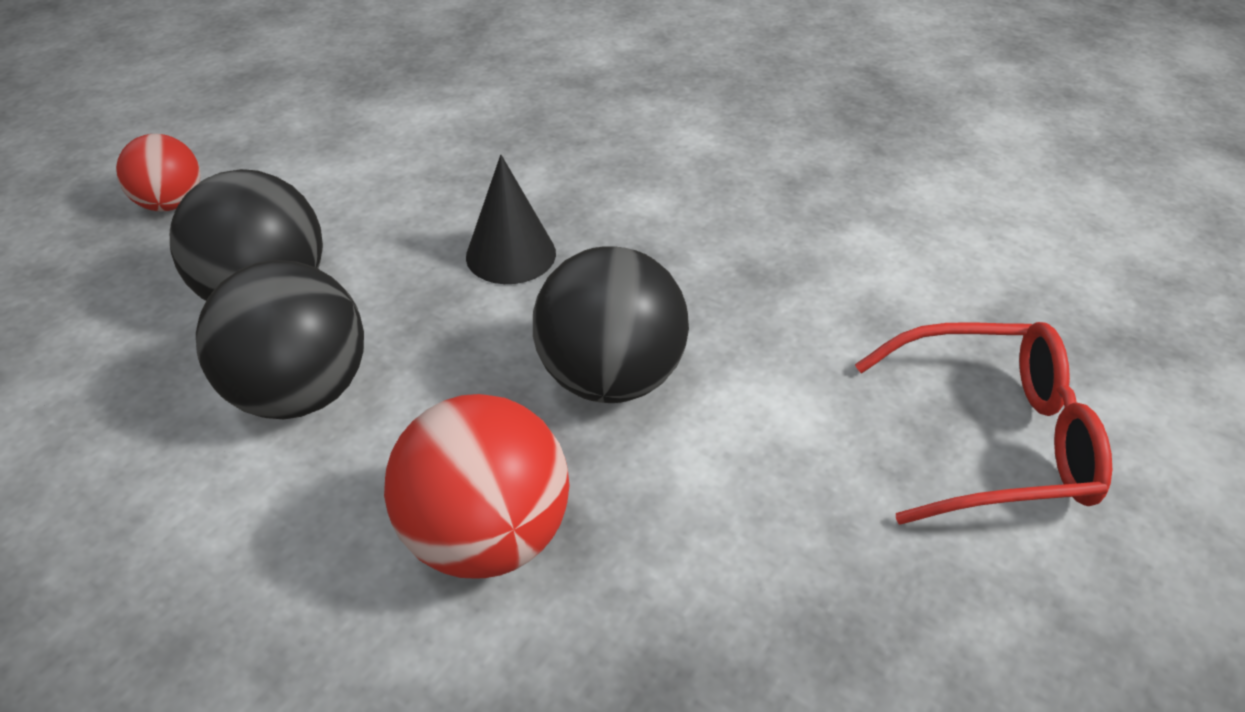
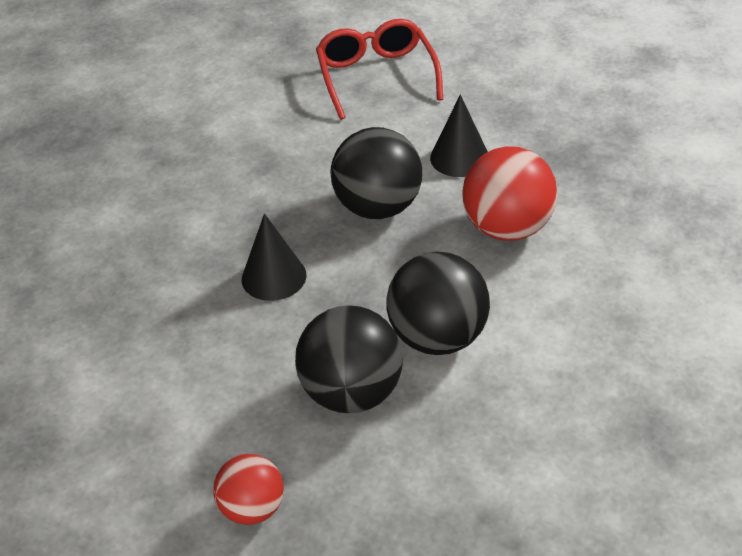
camera: 100 degrees left, 0 degrees up
none -> black cone [430,95,488,177]

